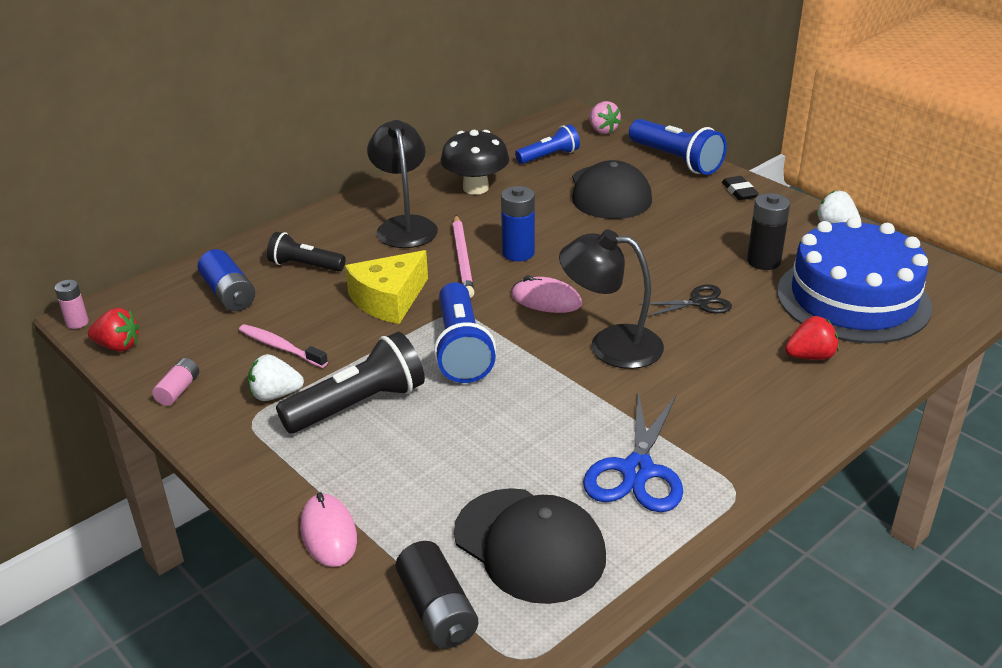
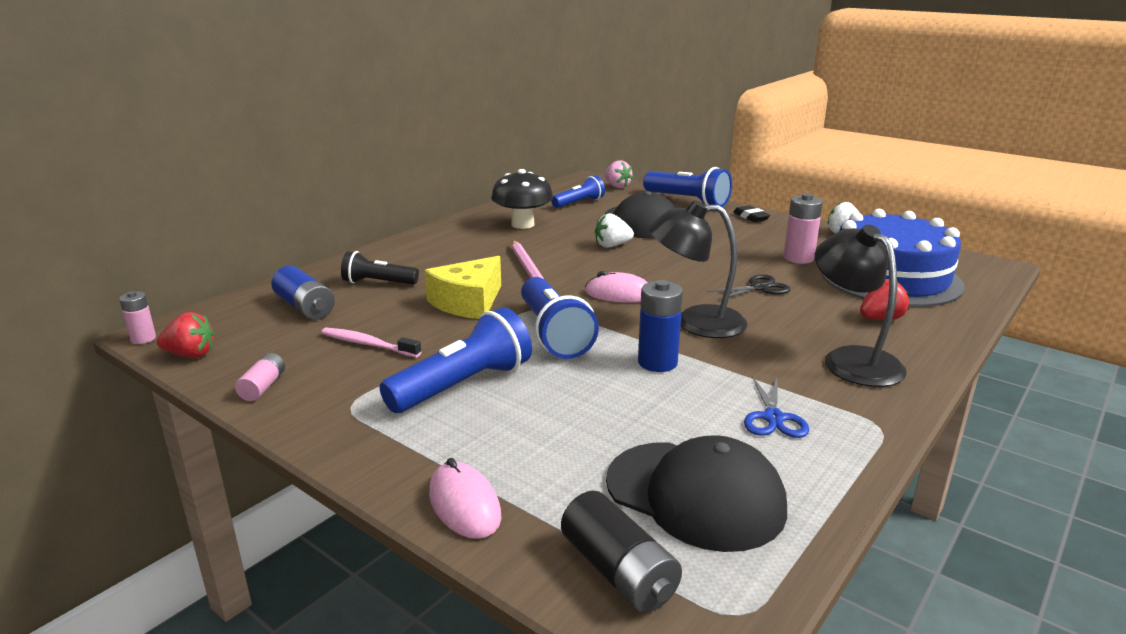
camera: 10 degrees left, 10 degrees down
white strawberry [248,354,304,401] -> white strawberry moved to [595,213,634,248]
black flashlight [276,332,425,433] -> blue flashlight [380,307,532,413]
black lamp [367,120,438,248] -> black lamp moved to [815,225,907,387]
blue battery [501,186,535,261] -> blue battery moved to [638,280,683,372]
blue scissors [583,392,683,512] -> blue scissors [744,376,809,438], size x0.61
black battery [747,193,790,270] -> pink battery [783,193,823,264]

